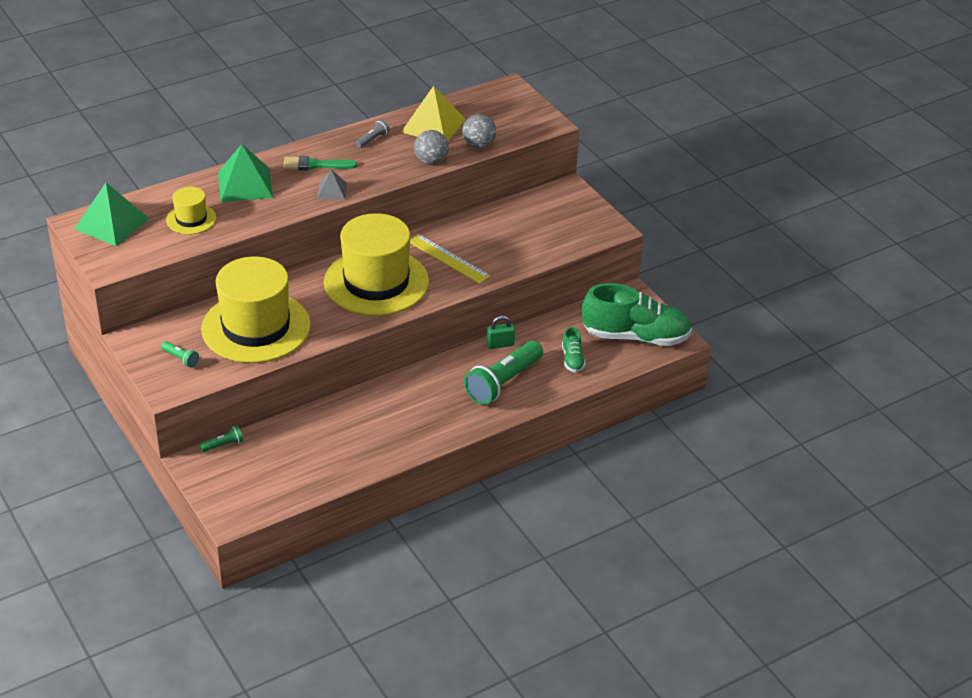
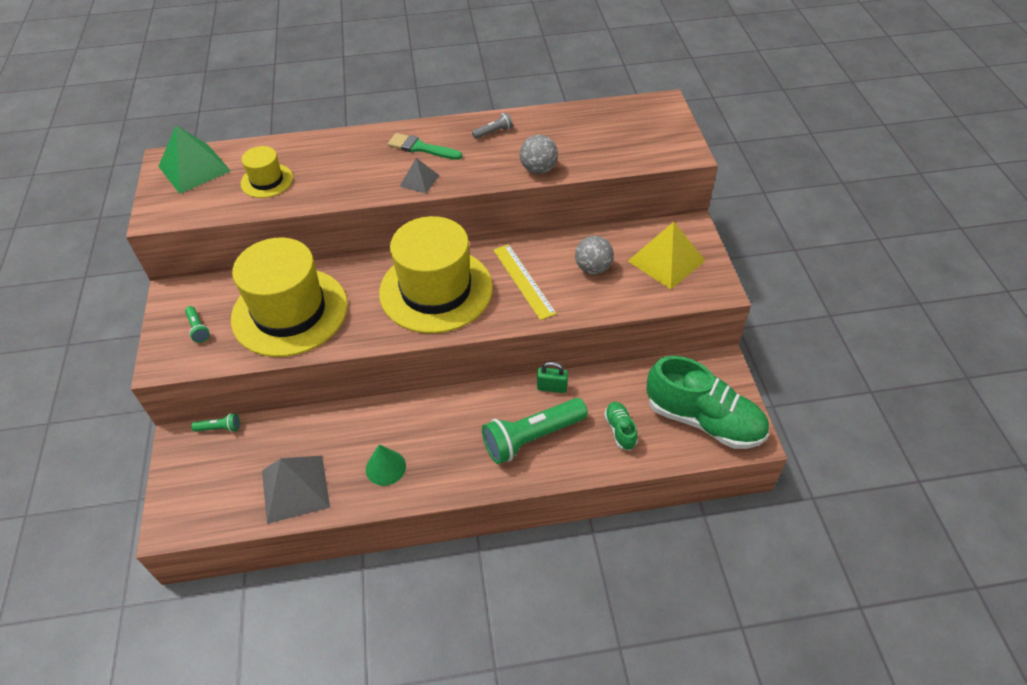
camera: 25 degrees right, 10 degrees up
green pyramid [218,144,273,202] -> none
yellow pyramid [401,86,466,141] -> yellow pyramid moved to [628,222,706,289]
grey ball [462,114,496,148] -> grey ball moved to [575,236,614,274]
green shoe [562,327,586,373] -> green shoe turned 150 degrees clockwise [604,402,638,450]
none -> grey pyramid [262,456,330,524]
none -> green cone [366,444,406,486]

